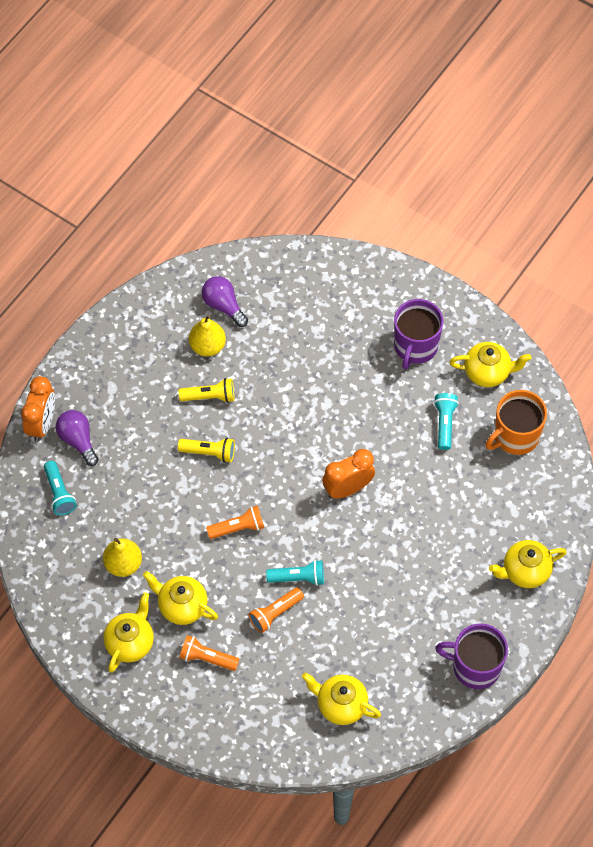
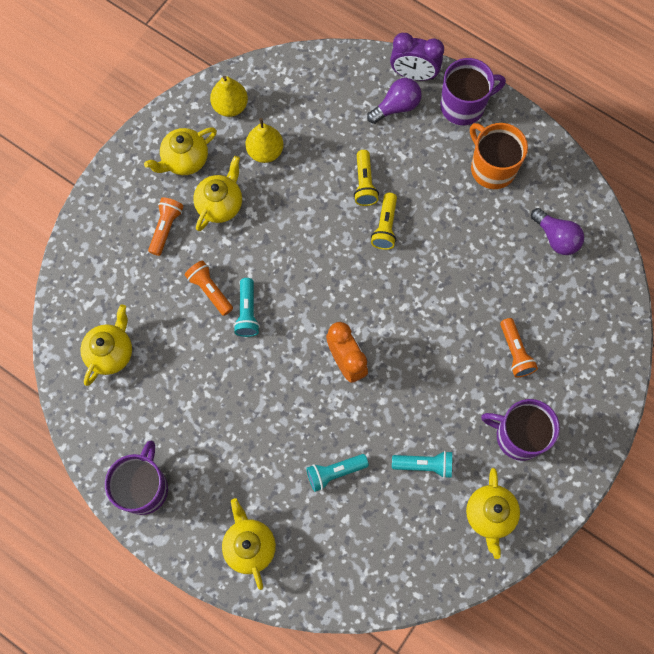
camera: 90 degrees right, 10 degrees up
orange clock [21,376,55,442] -> purple clock [390,33,444,81]
turquoise flashlight [44,461,77,515] -> turquoise flashlight moved to [306,454,369,492]
yellow teapot [103,593,154,673] -> yellow teapot turned 120 degrees clockwise [144,127,217,175]
yellow flashlight [179,378,234,403] -> yellow flashlight moved to [354,150,379,206]
yellow pear [189,315,226,357] -> yellow pear moved to [210,76,248,117]
purple light bulb [202,276,248,327] -> purple light bulb turned 90 degrees clockwise [531,208,584,255]
orange flashlight [206,505,264,539] -> orange flashlight moved to [500,318,538,378]
orange mug [485,390,547,455] -> orange mug moved to [470,123,528,189]
none -> purple mug [440,58,506,125]

